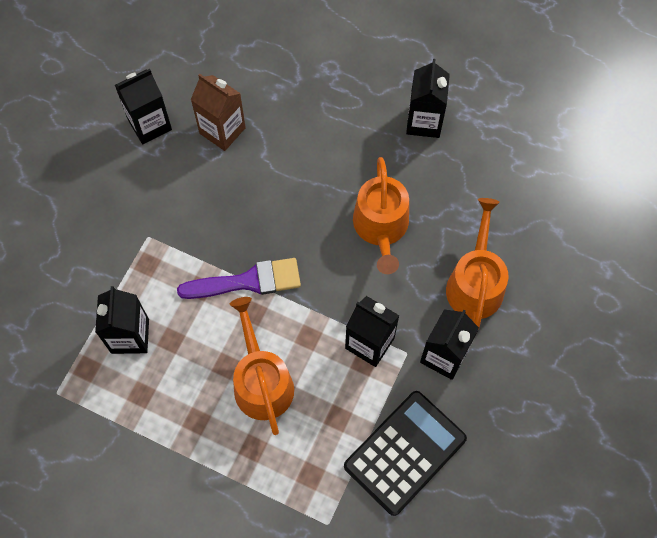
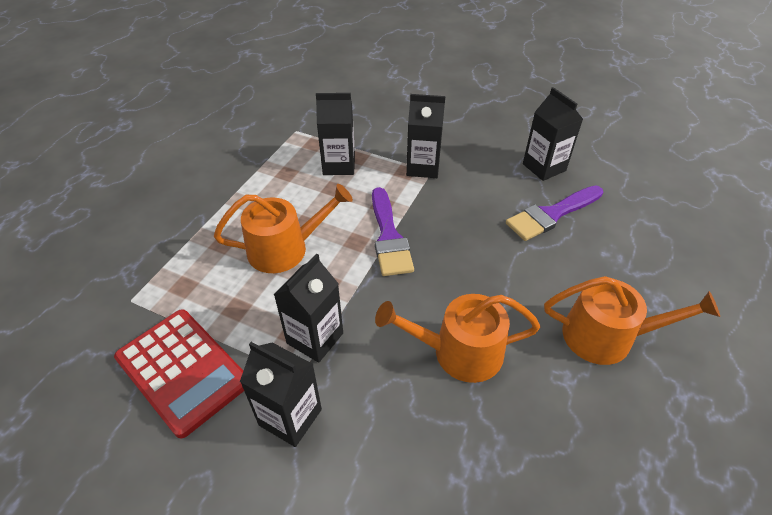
camera: 90 degrees right, 20 degrees down
brown carton [191,74,246,151] -> purple brush [506,185,603,241]
black calculator [344,391,467,516] -> red calculator [114,309,244,438]
black carton [406,59,450,138] -> black carton moved to [406,94,445,178]
orange watering can [446,198,509,330] -> orange watering can moved to [544,276,720,365]

